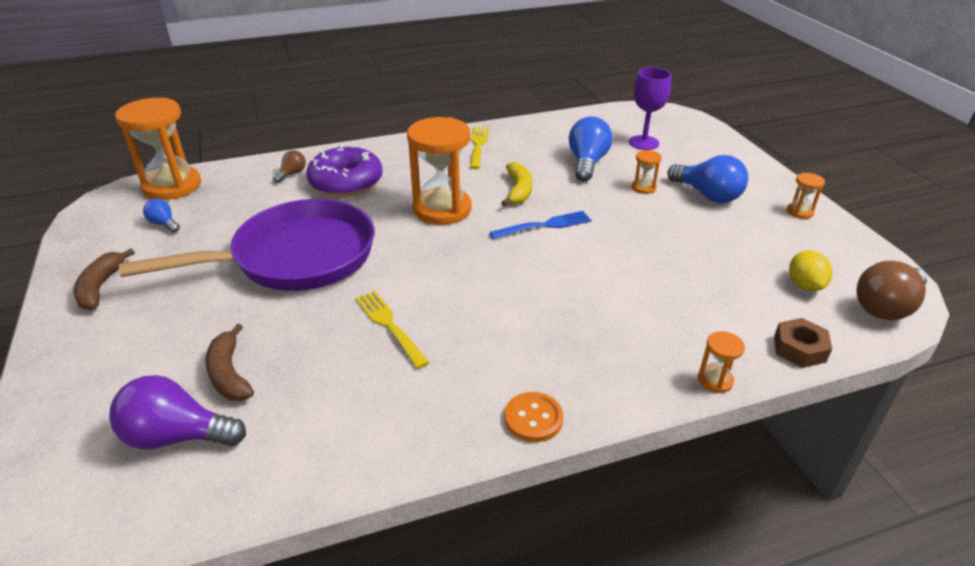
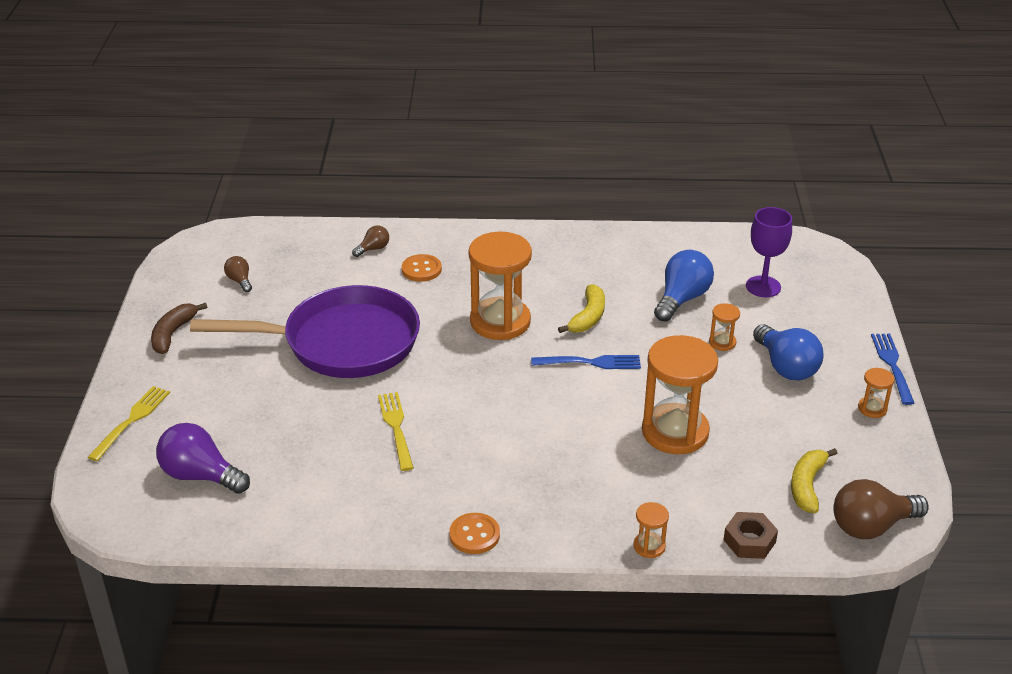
camera: 20 degrees right, 0 degrees up
orange hourglass [115,97,201,200] -> orange hourglass moved to [642,335,718,454]
blue light bulb [143,199,180,233] -> brown light bulb [224,256,252,292]
brown banana [205,324,254,401] -> none
purple donut [306,145,383,196] -> orange button [402,254,442,282]
yellow fork [470,127,489,169] -> yellow fork moved to [88,386,170,461]
yellow lemon [789,250,832,291] -> yellow banana [791,448,838,513]
none -> blue fork [871,334,914,405]

